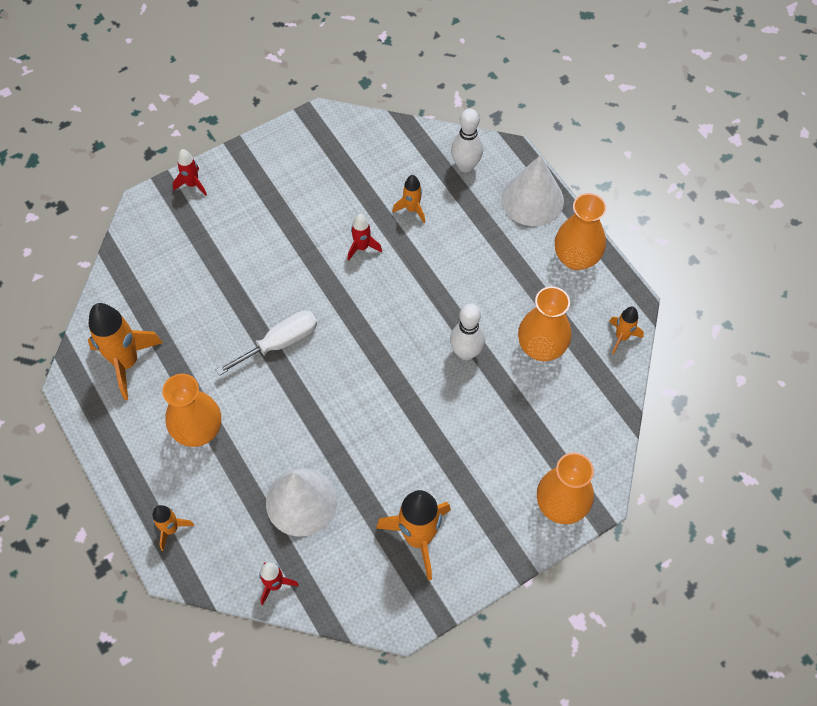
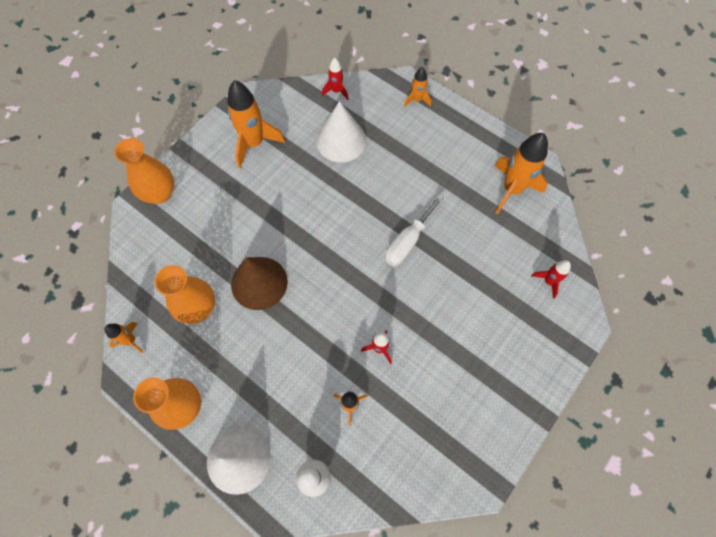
camera: 160 degrees right, 5 degrees up
orange vase [162,374,221,447] -> none
red rocket [173,149,207,196] -> red rocket moved to [531,260,571,299]
white bowling pin [450,304,485,360] -> brown cone [231,257,288,310]

